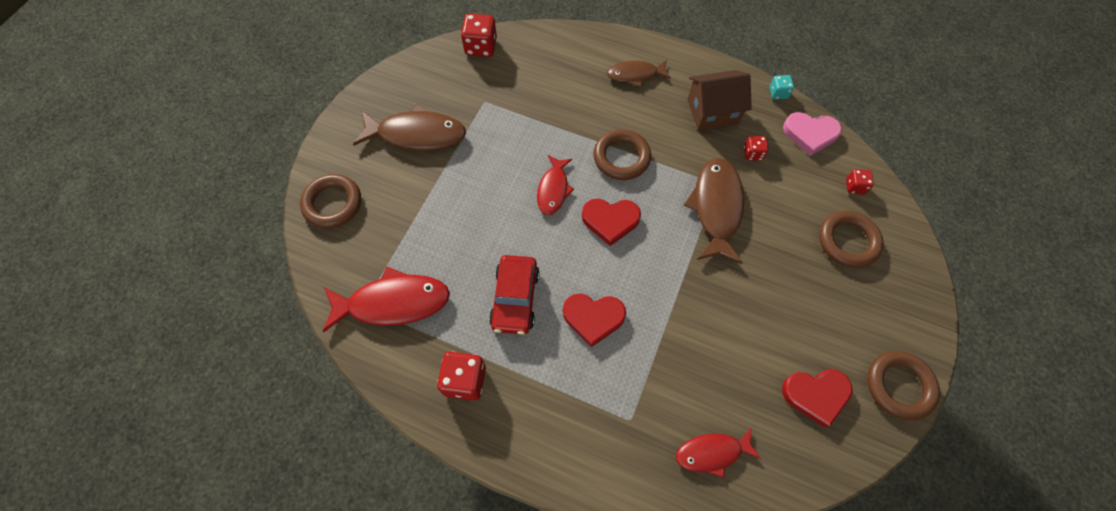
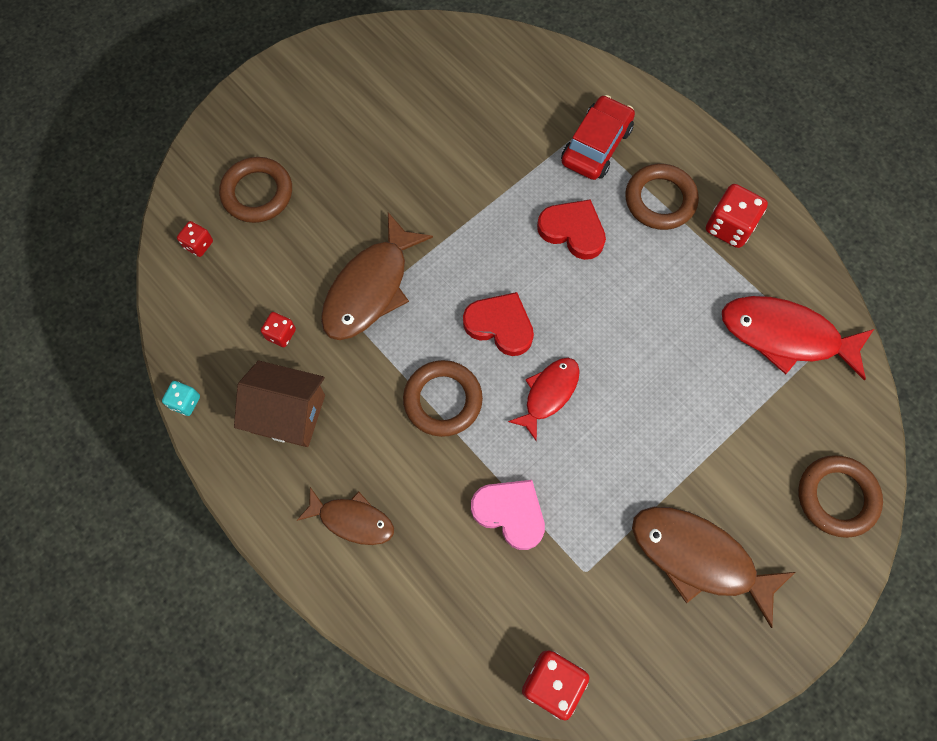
camera: 155 degrees left, 5 degrees up
red car [489,255,540,335] -> red car moved to [561,95,635,180]
red fish [676,428,761,478] -> none
red heart [782,369,853,428] -> none
pink heart [783,112,842,156] -> pink heart moved to [471,480,545,550]
brown ring [867,351,940,420] -> brown ring moved to [625,163,699,230]

